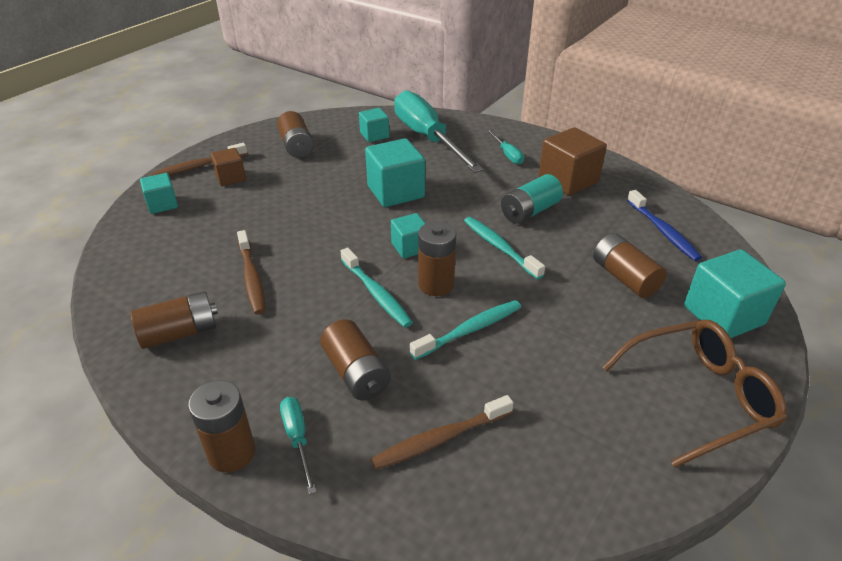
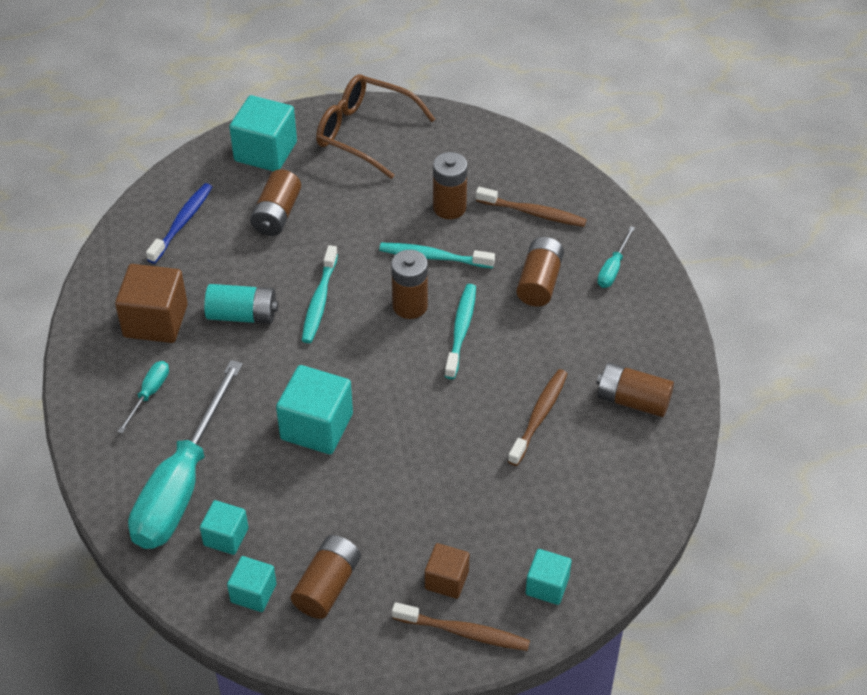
camera: 135 degrees left, 10 degrees up
brown battery [188,380,255,473] -> brown battery moved to [433,152,468,219]
turquoise cube [391,213,426,258] -> turquoise cube moved to [227,556,277,612]

